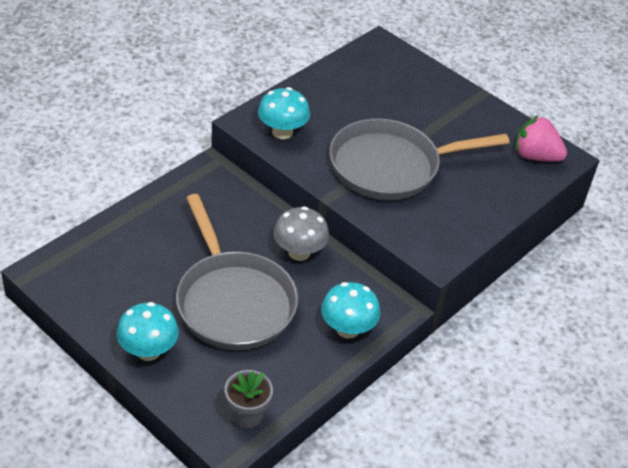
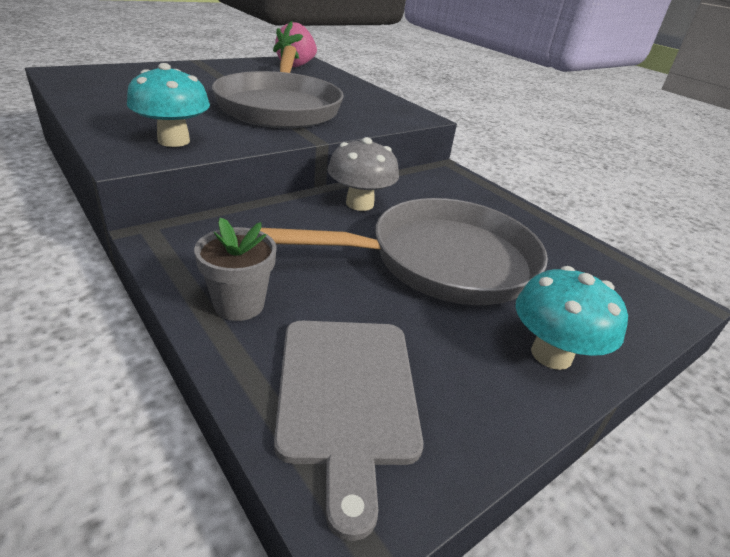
camera: 80 degrees left, 10 degrees down
grey flower pot [224,370,273,428] -> grey flower pot moved to [194,218,277,321]
turquoise mushroom [321,282,380,339] -> none
none -> grey cutting board [274,321,423,541]

